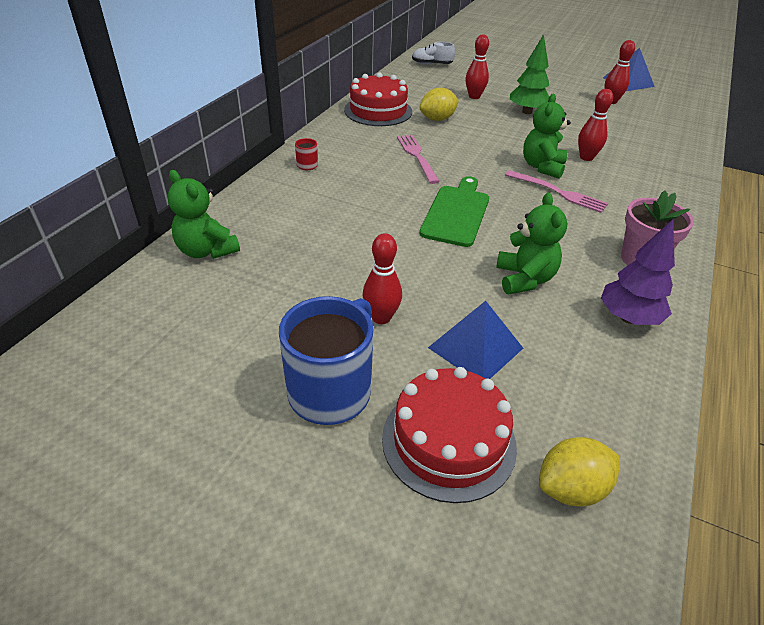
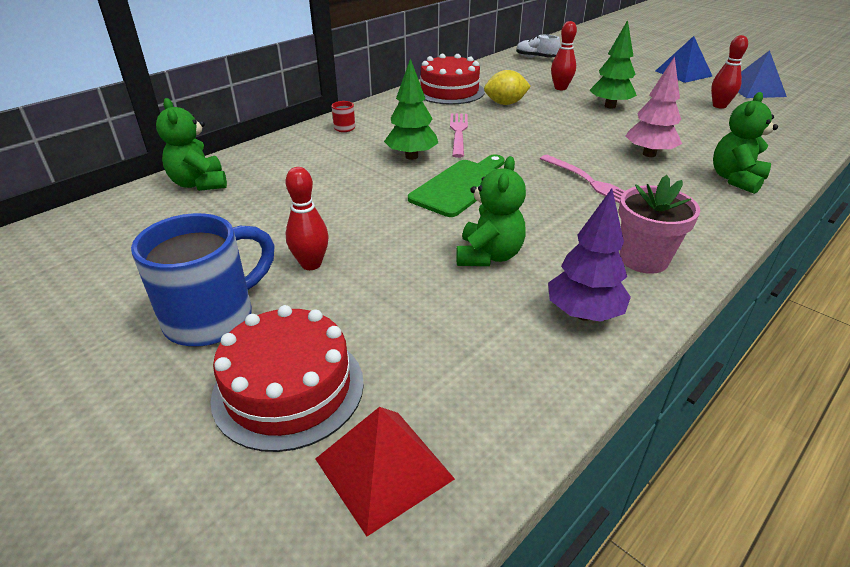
camera: 20 degrees right, 5 degrees down
blue pyramid [428,301,523,379] -> blue pyramid moved to [656,36,713,83]
green teddy bear [523,94,571,179] -> green teddy bear moved to [713,92,778,194]
yellow lemon [539,437,619,506] -> red pyramid [315,407,455,537]
red bowling pin [578,89,613,161] -> pink tree [626,57,682,157]
none -> green tree [384,59,438,160]

